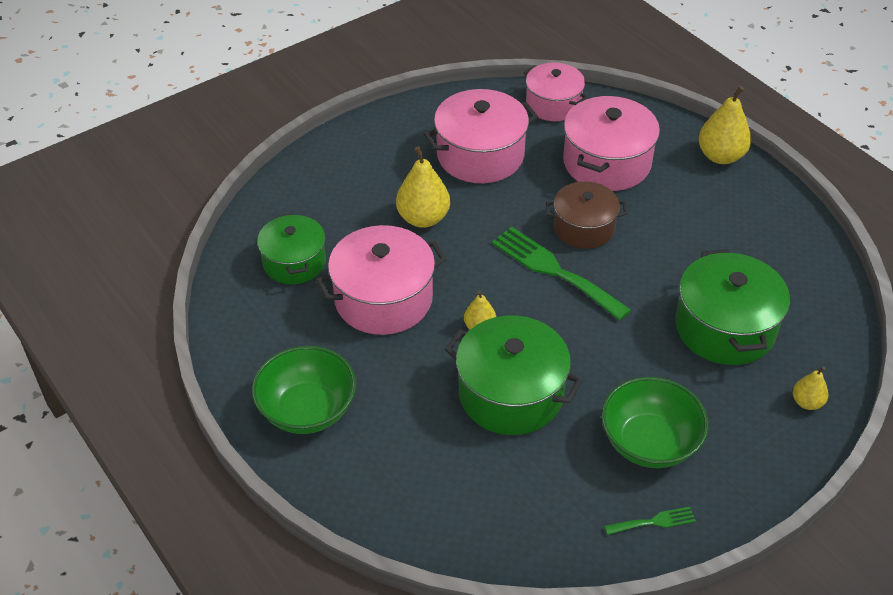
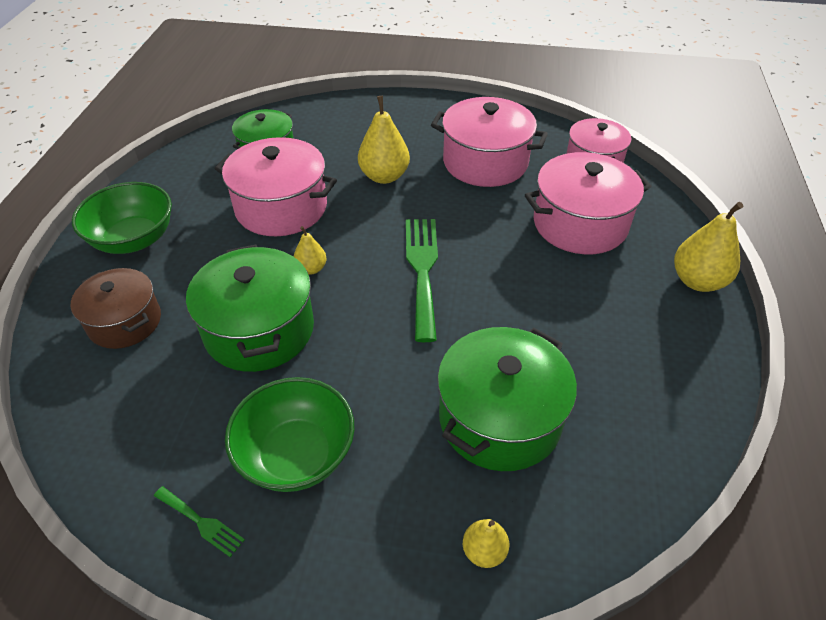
camera: 45 degrees right, 0 degrees up
brown pot [546,181,628,249] -> brown pot moved to [71,268,161,349]

